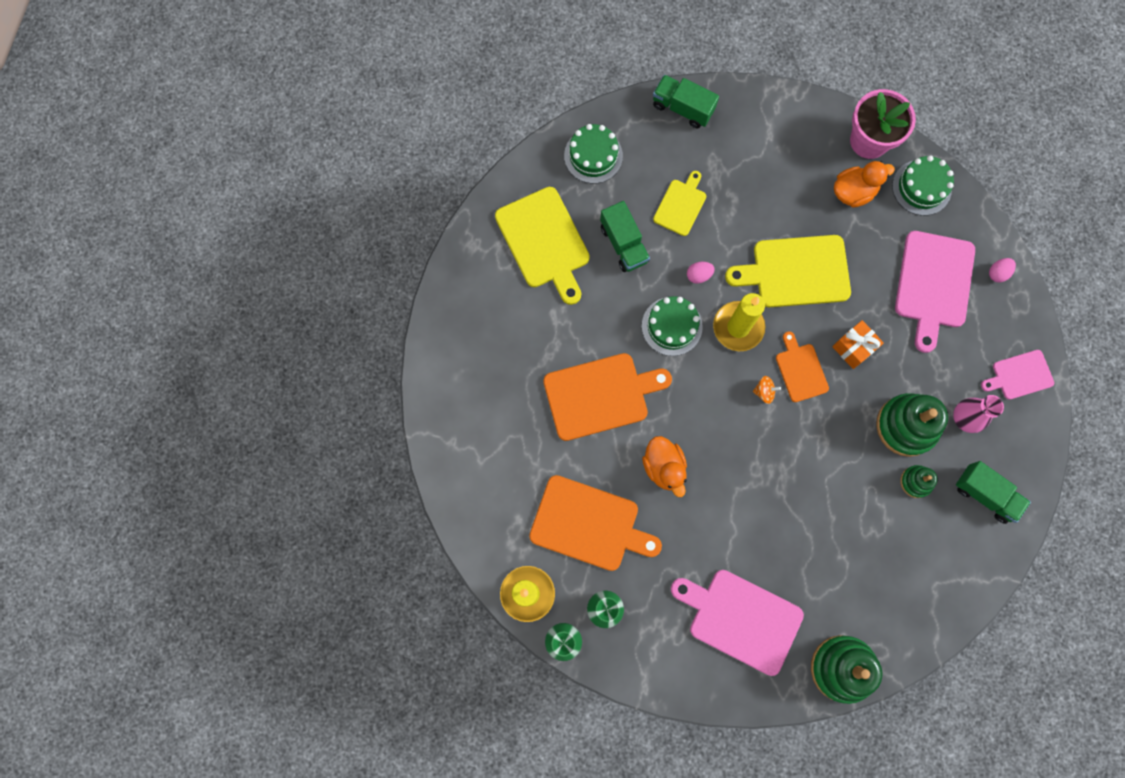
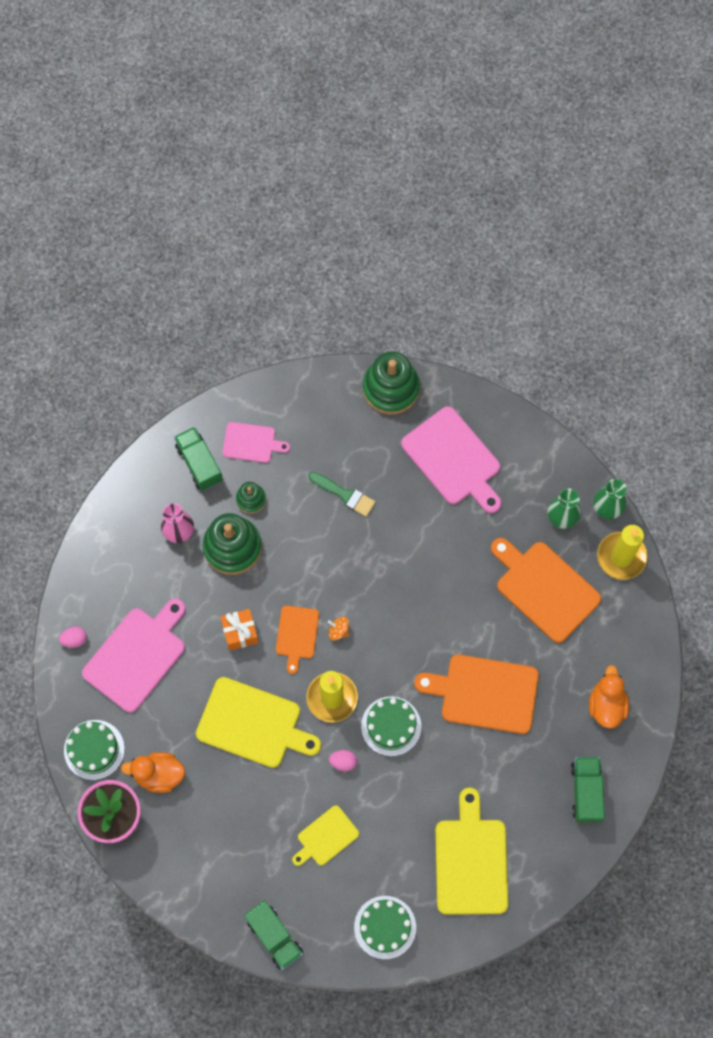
camera: 155 degrees left, 5 degrees down
green truck [600,201,650,272] -> green truck moved to [570,757,605,822]
orange duck [642,436,687,497] -> orange duck moved to [589,665,629,729]
pink cutting board [981,350,1054,400] -> pink cutting board moved to [222,422,290,463]
none -> green brush [309,472,376,517]

